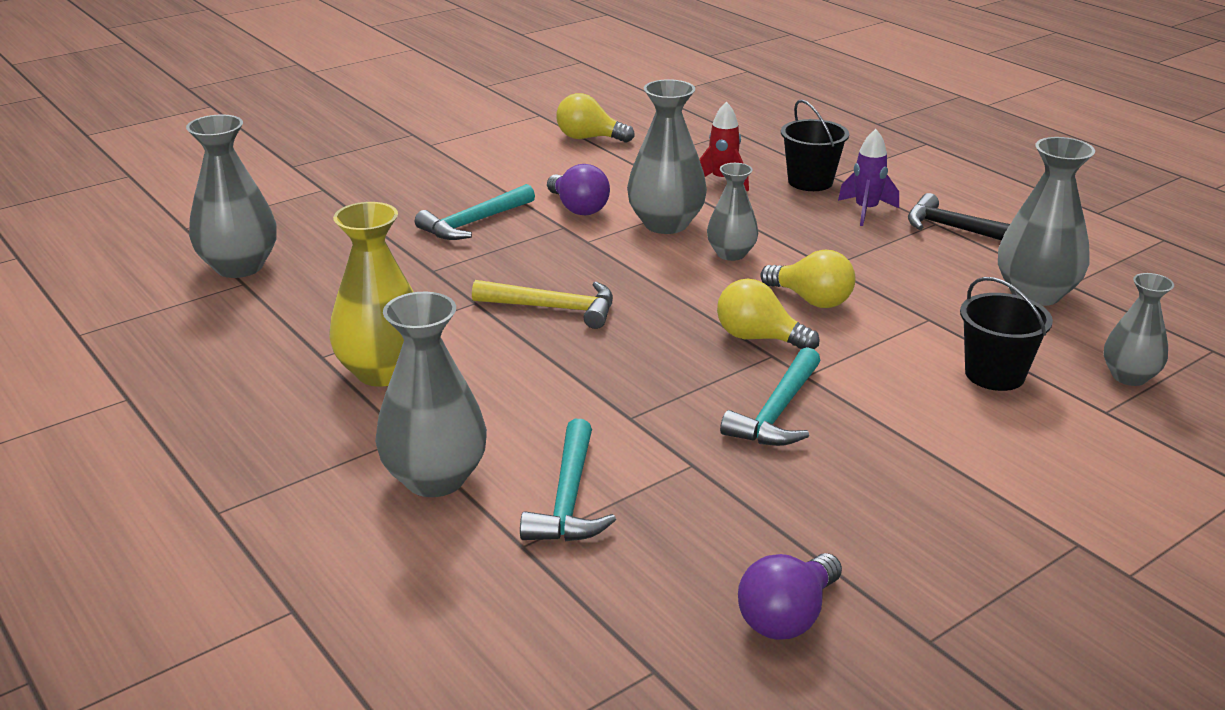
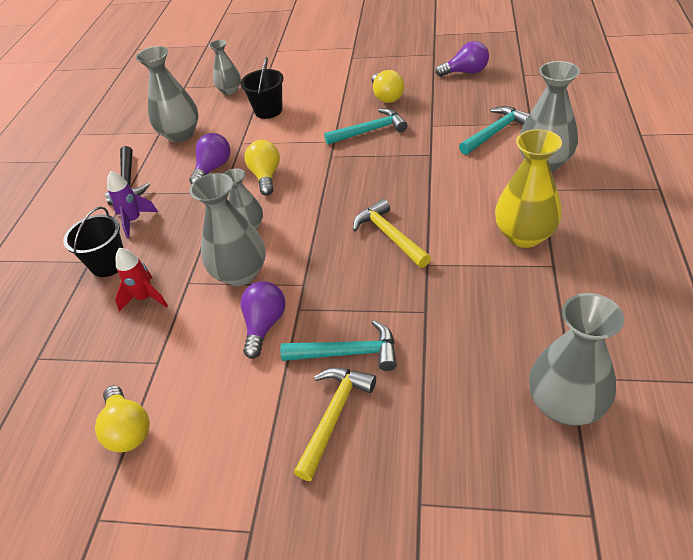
camera: 130 degrees left, 15 degrees up
yellow light bulb [717,278,820,349] -> yellow light bulb moved to [372,70,404,103]
none -> purple light bulb [189,133,230,185]
none -> yellow hammer [294,368,376,481]

